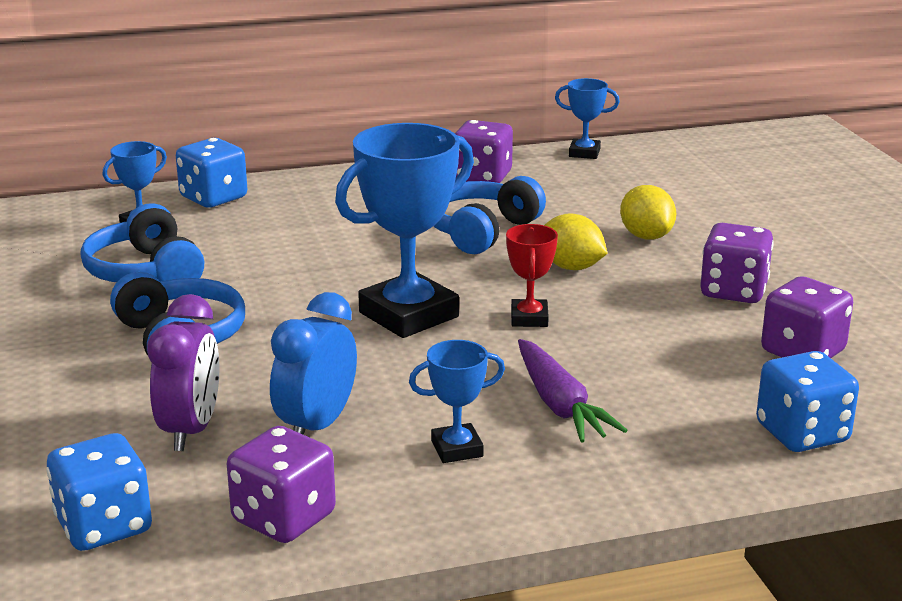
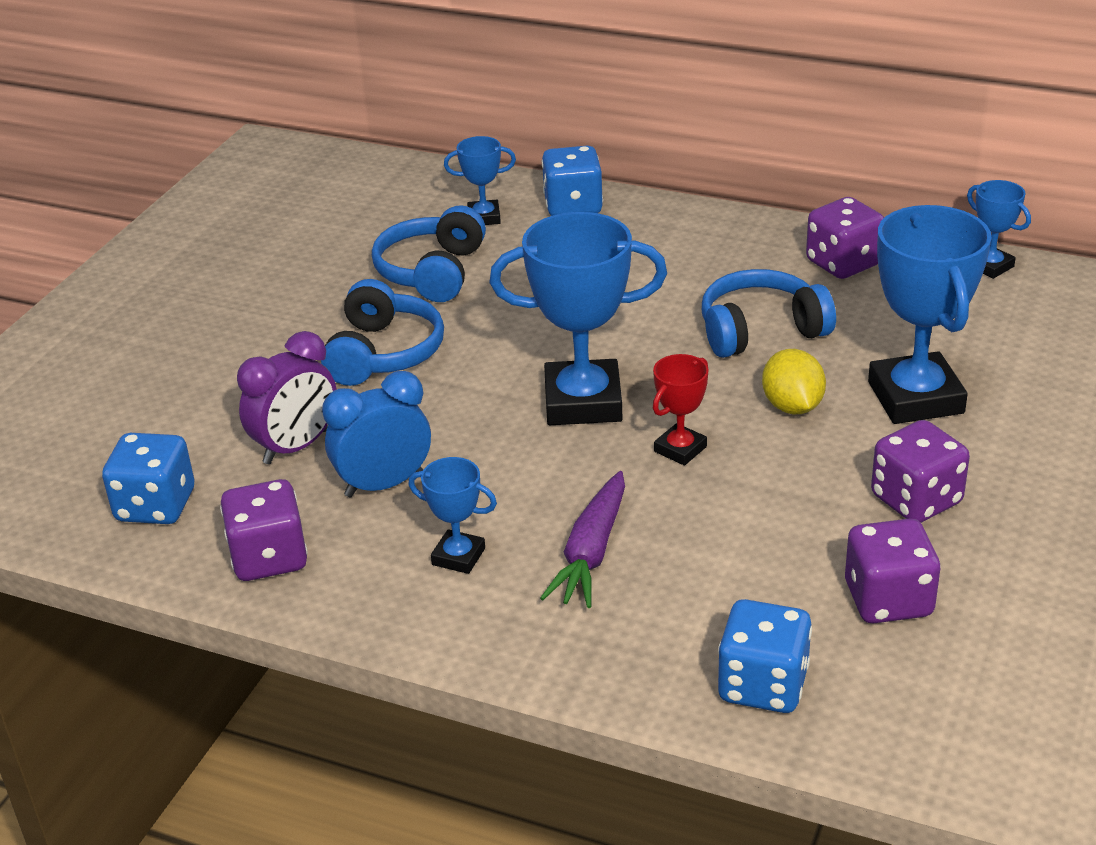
camera: 40 degrees right, 10 degrees up
yellow lemon [620,185,676,240] -> blue trophy [868,205,992,424]

